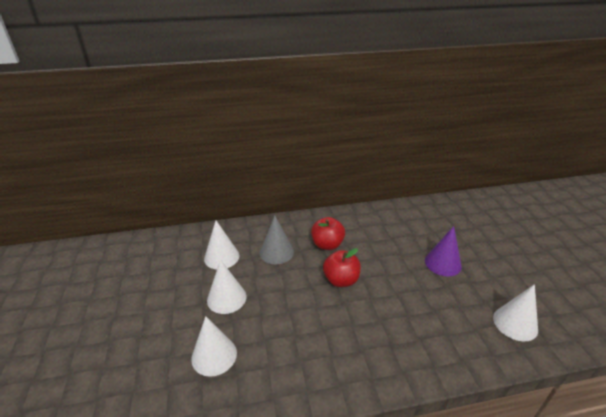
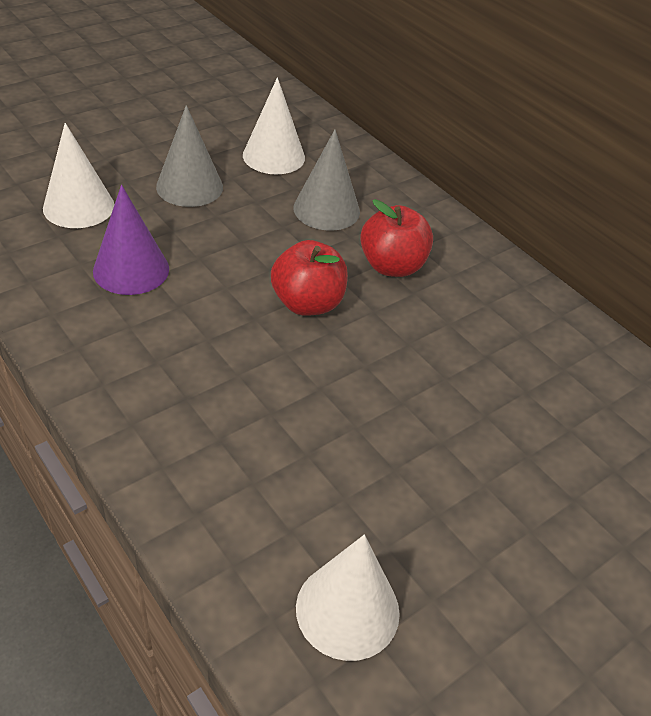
camera: 60 degrees right, 10 degrees up
white cone [207,260,246,314] -> grey cone [156,105,223,207]
purple cone [425,226,462,276] -> purple cone moved to [93,185,169,295]

